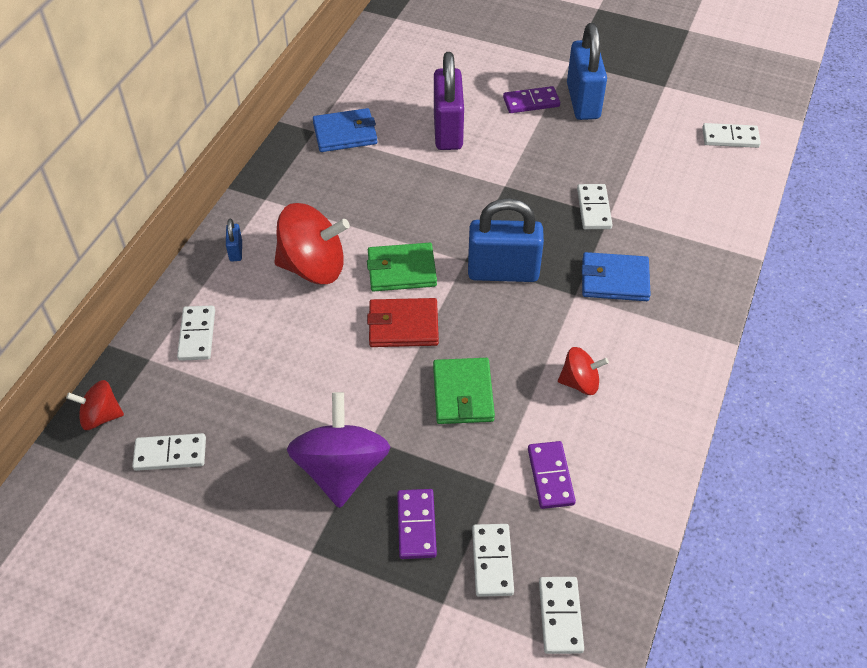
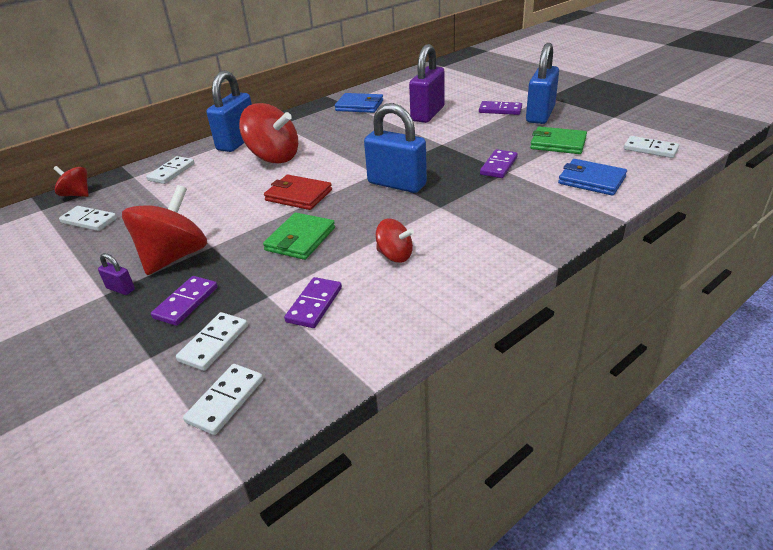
camera: 30 degrees right, 15 degrees down
blue padlock [226,219,242,261] -> blue padlock [206,70,252,152], size x2.36
purple spinning top [287,392,390,508] -> red spinning top [122,185,208,275]
green wallet [367,243,437,292] -> green wallet moved to [530,127,587,154]
white domino [577,184,613,229] -> purple domino [480,149,518,178]
blue wallet [582,252,651,301] -> blue wallet moved to [558,159,627,196]
none -> purple padlock [98,253,135,295]

